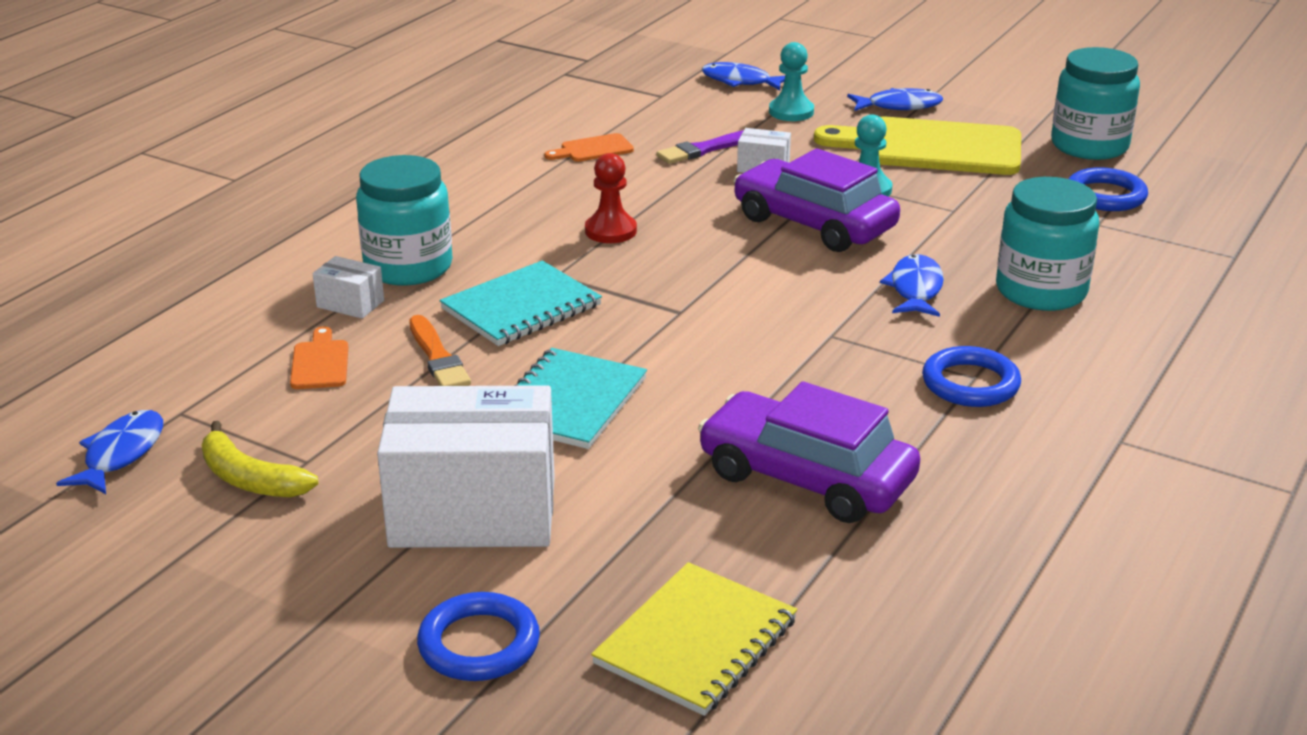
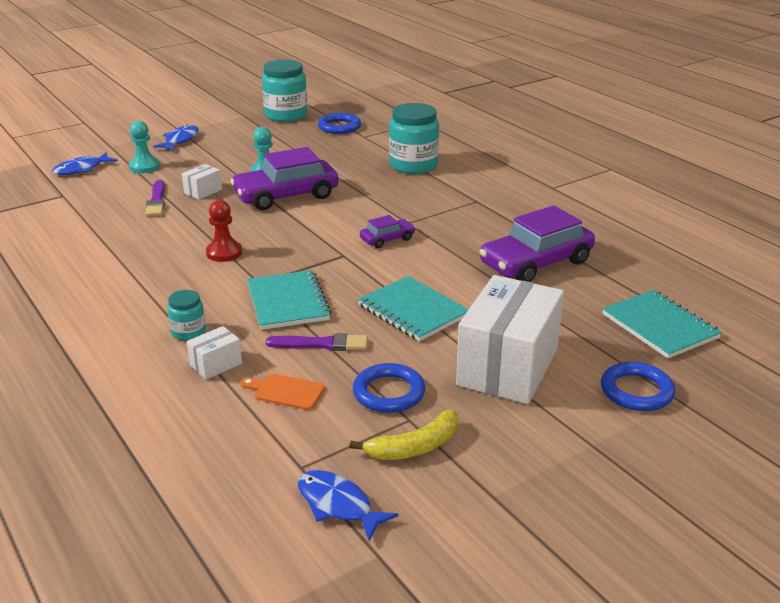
camera: 65 degrees left, 0 degrees up
turquoise jar [356,155,453,286] -> turquoise jar [167,290,206,340], size x0.51
orange brush [409,315,471,386] -> purple brush [266,333,368,351]
orange cutting board [545,133,634,162] -> none
yellow notebook [591,562,797,716] -> turquoise notebook [602,290,722,359]
yellow cutting board [814,117,1021,175] -> none
blue fish [880,254,944,317] -> none
blue ring [922,346,1021,407] -> blue ring moved to [353,363,425,413]
none -> purple car [360,215,416,248]

